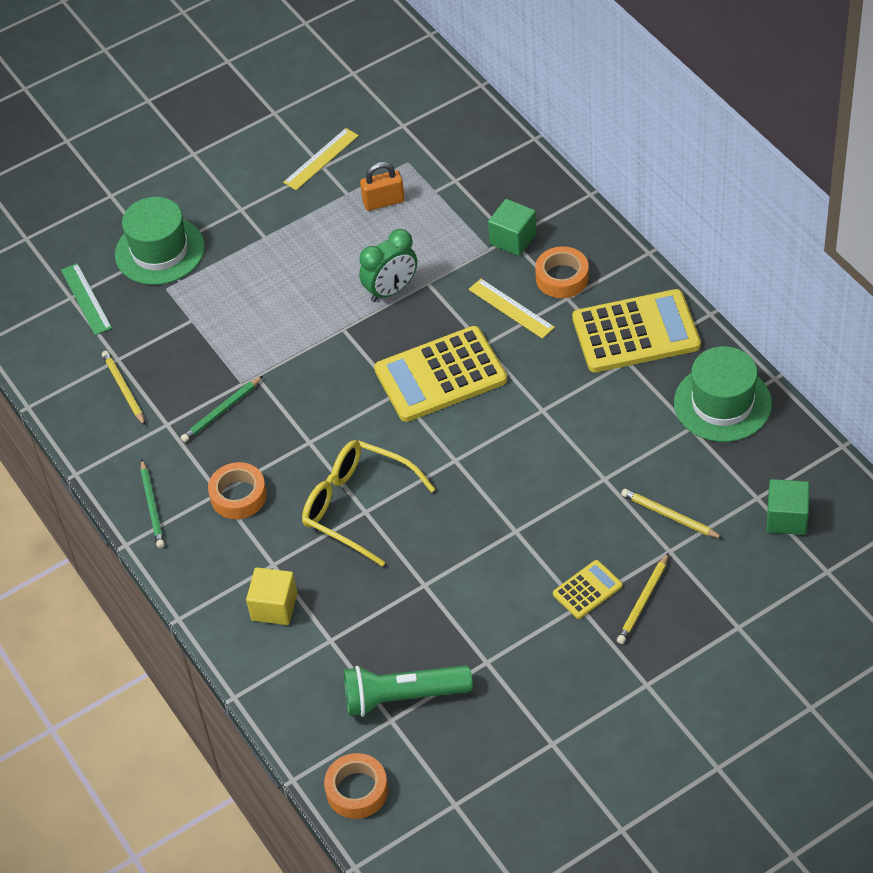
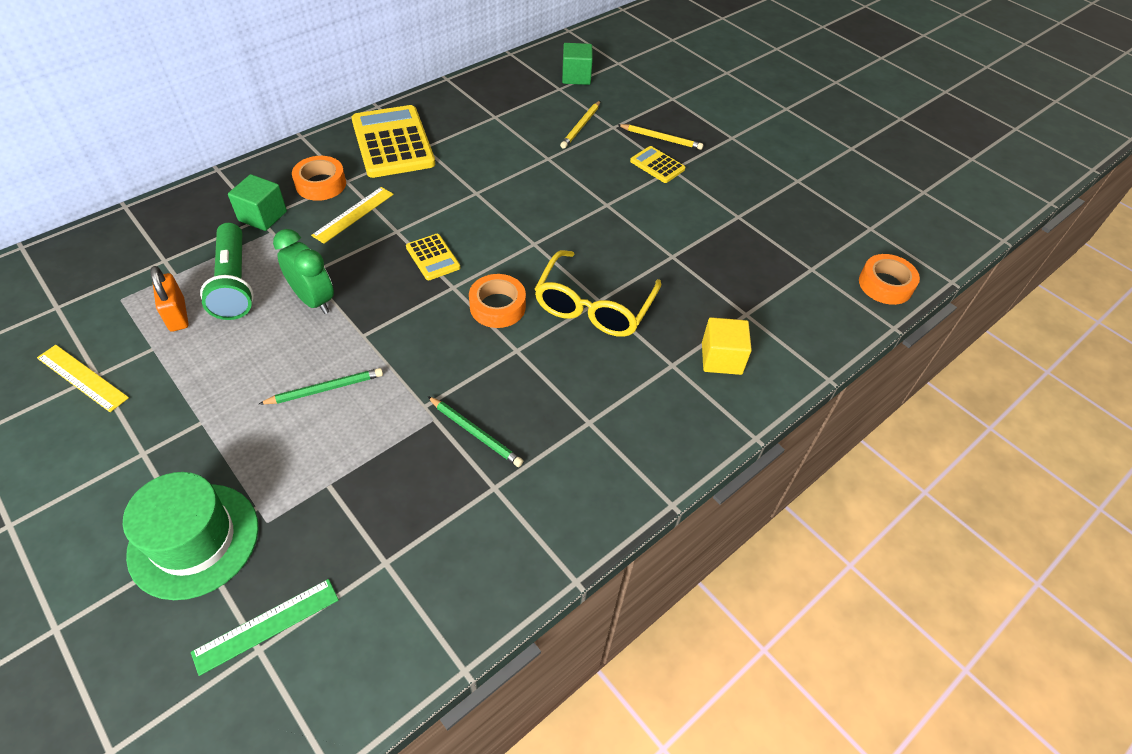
camera: 105 degrees left, 0 degrees up
yellow pencil [102,351,145,426] -> none
green pencil [141,460,165,548] -> green pencil moved to [259,368,383,404]
orange tape [208,462,267,519] -> orange tape moved to [469,274,526,328]
green flashlight [344,665,473,717] -> green flashlight moved to [200,223,254,320]
yellow calculator [374,326,507,422] -> yellow calculator [406,234,460,280], size x0.49
green hat [674,346,772,442] -> none

